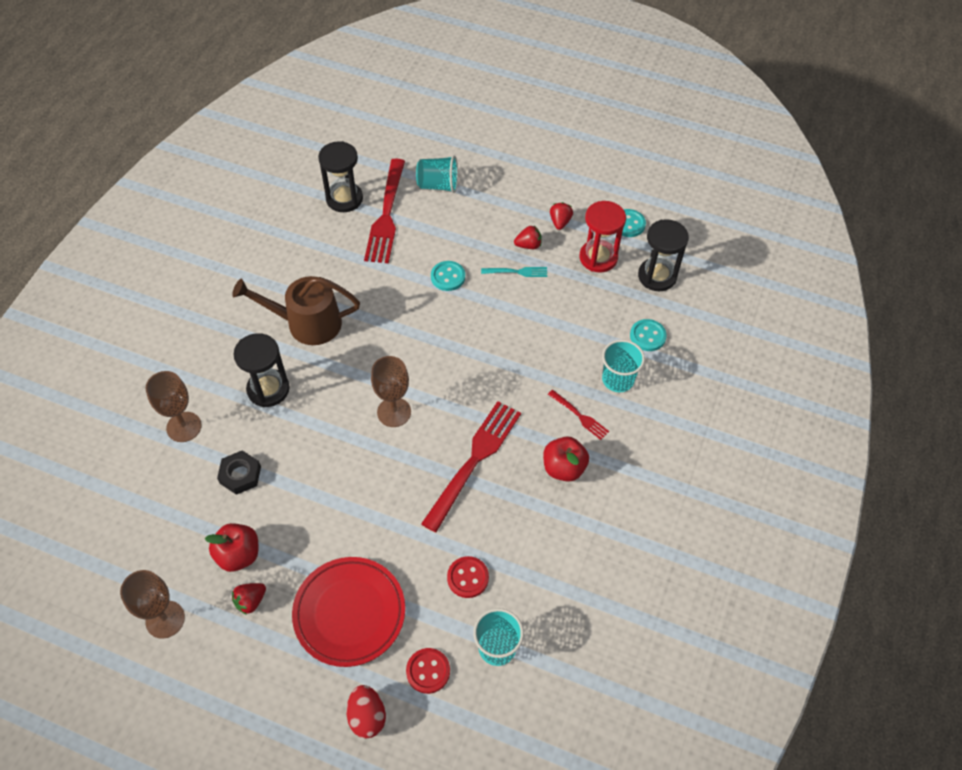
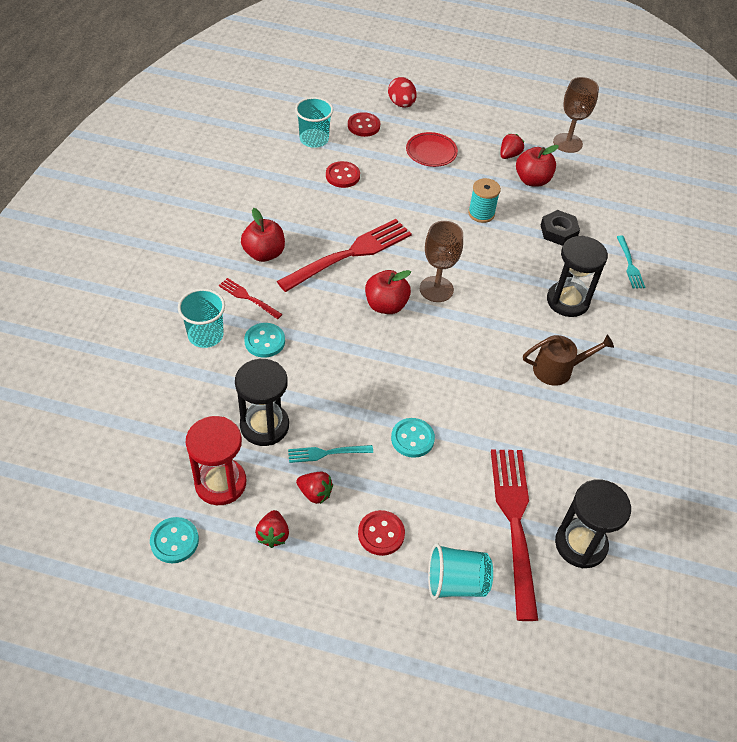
camera: 170 degrees right, 5 degrees down
brown goblet [146,371,202,442] -> turquoise fork [617,236,645,289]
brown watering can [232,276,360,345] -> brown watering can [523,335,614,386], size x0.65
red plate [292,557,405,667] -> red plate [406,132,458,167], size x0.59
red fork [421,401,521,532] -> red fork turned 150 degrees counterclockwise [277,219,412,292]
red strawberry [514,226,542,249] -> red strawberry turned 135 degrees counterclockwise [296,472,333,504]
turquoise button [630,319,667,351] -> turquoise button moved to [244,323,285,358]
black hourglass [638,219,689,291] -> black hourglass moved to [235,359,289,446]
none -> red button [358,510,405,556]
none -> red apple [365,270,411,314]
none -> turquoise spool [468,178,501,223]

